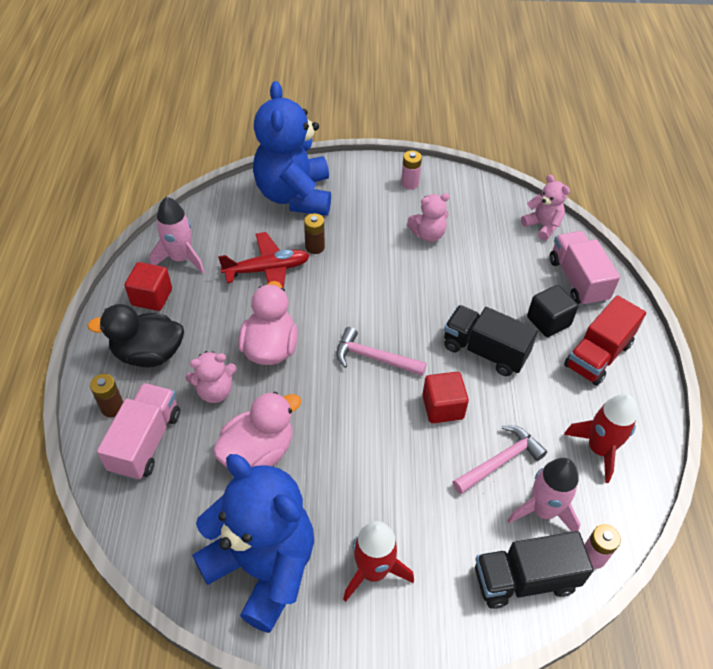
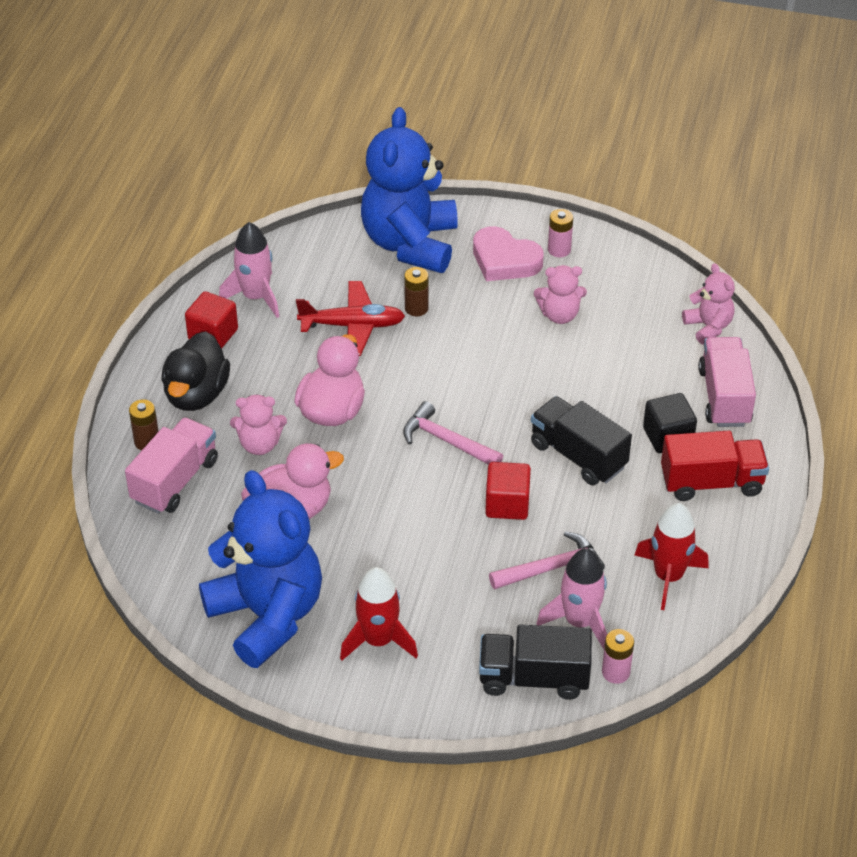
camera: 15 degrees right, 5 degrees down
black duck [87,304,184,367] -> black duck turned 90 degrees counterclockwise [161,331,230,411]
red truck [564,295,646,386] -> red truck turned 150 degrees counterclockwise [661,431,769,501]
none -> pink heart [473,226,544,281]

